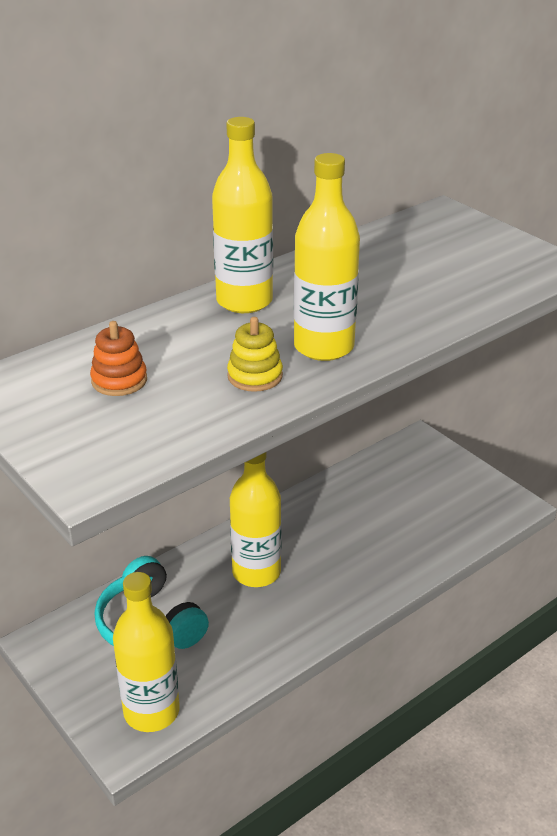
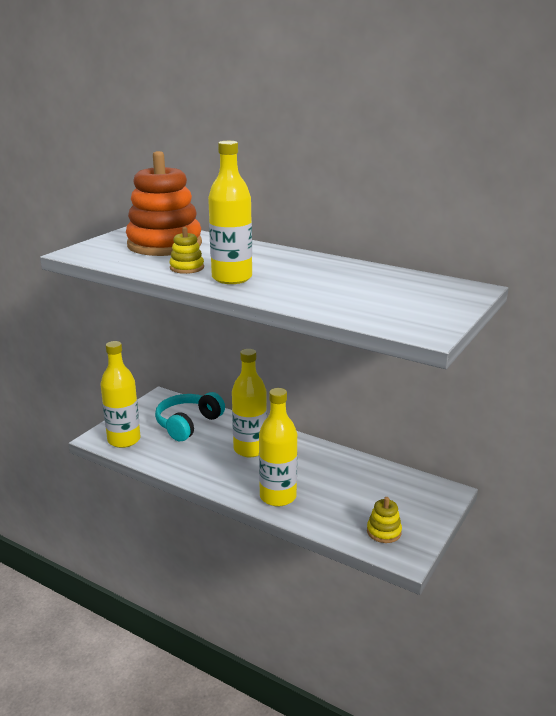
camera: 70 degrees right, 10 degrees down
orange stacking toy [90,321,147,396] -> orange stacking toy [126,151,202,256], size x2.38
yellow bottle [212,117,273,313] -> yellow bottle moved to [259,388,297,506]
none -> yellow stacking toy [367,497,402,543]

